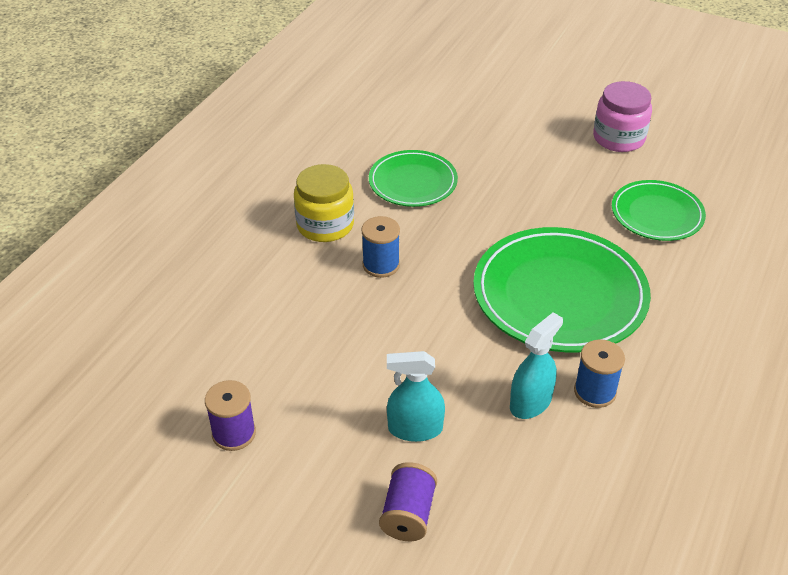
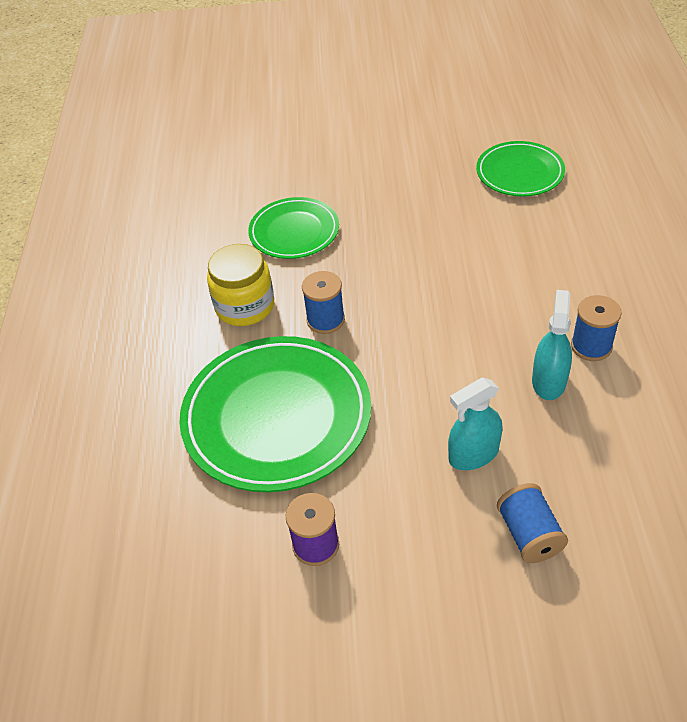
camera: 25 degrees left, 5 degrees up
purple spool [379,462,437,541] -> blue spool [497,483,568,563]
green plate [473,227,651,353] -> green plate moved to [179,336,371,492]
pink jar [593,81,652,152] -> none

